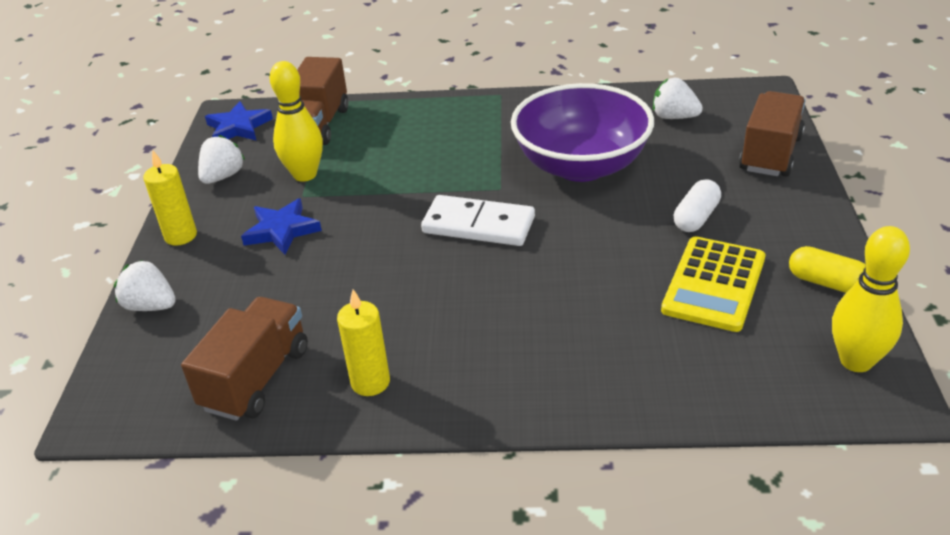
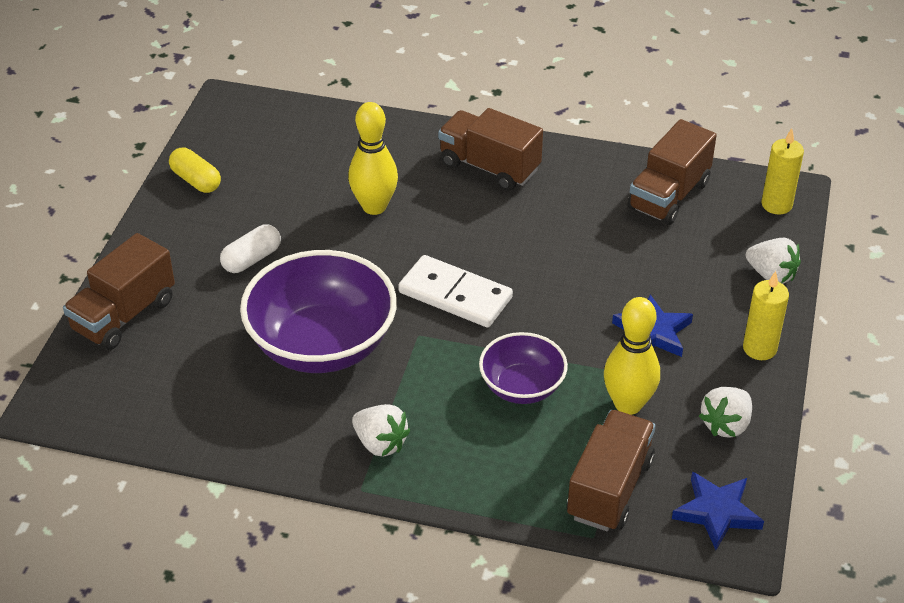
camera: 170 degrees left, 5 degrees up
yellow candle [337,289,390,396] -> yellow candle moved to [762,128,804,215]
white strawberry [653,78,703,119] -> white strawberry moved to [352,404,410,456]
yellow calculator [661,236,765,332] -> none
yellow bowling pin [832,226,910,372] -> yellow bowling pin moved to [348,102,398,215]
none -> brown truck [438,108,543,191]
none -> purple bowl [479,332,568,404]

